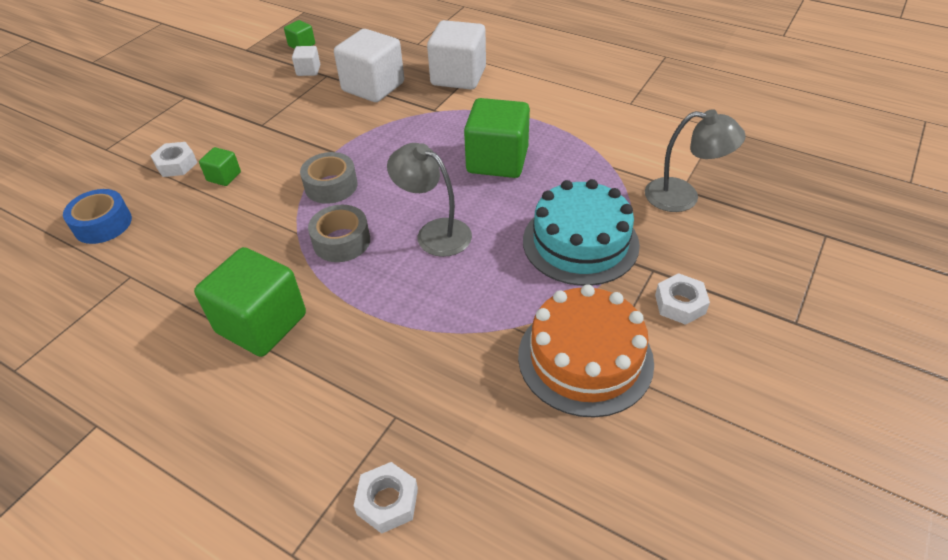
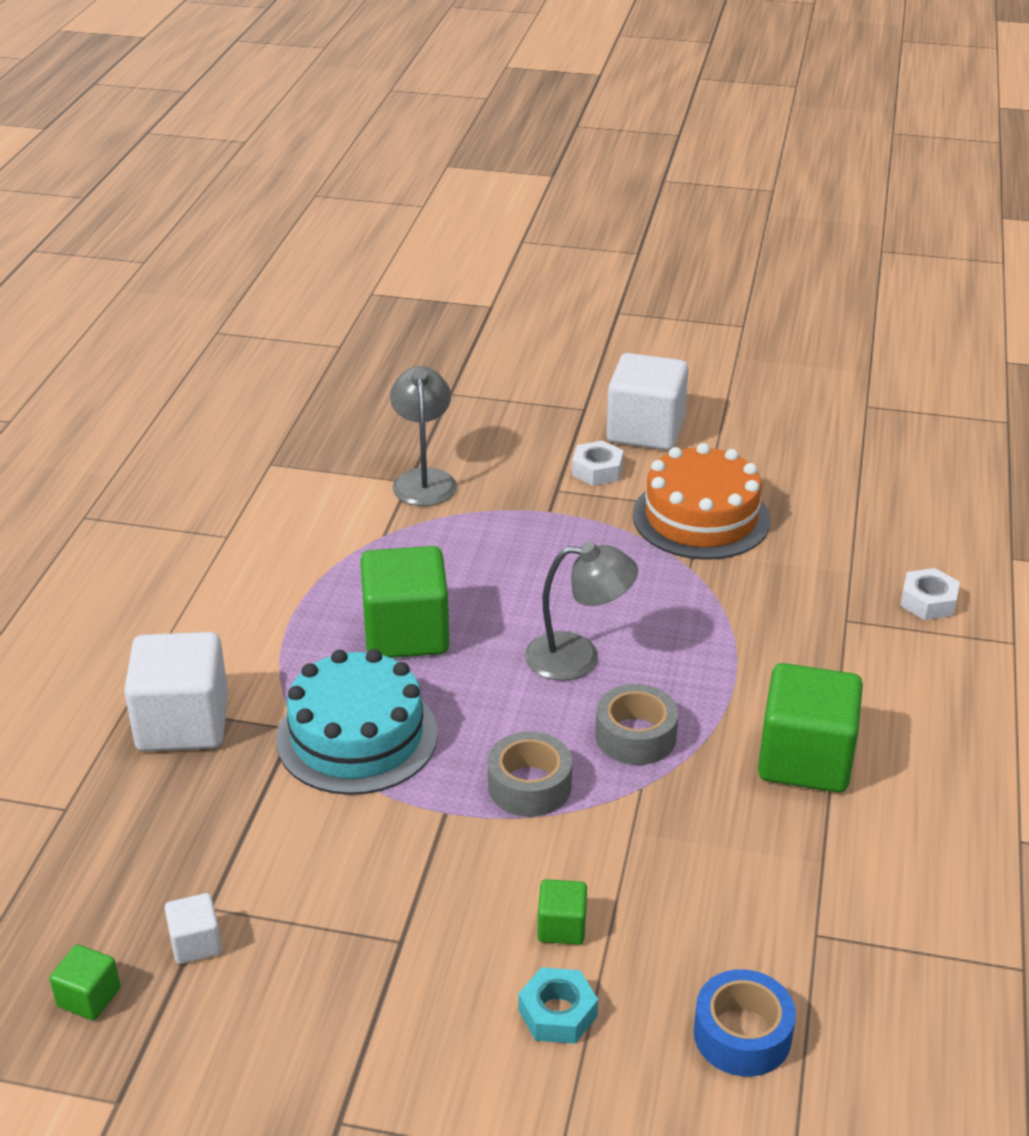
camera: 110 degrees left, 10 degrees down
white nut [150,142,198,177] -> turquoise nut [518,967,598,1044]
white cube [334,29,404,102] -> white cube moved to [606,353,689,450]
grey lamp [387,143,472,257] -> grey lamp turned 105 degrees counterclockwise [525,542,638,681]
turquoise cake [523,179,640,286] -> turquoise cake moved to [276,649,438,795]

